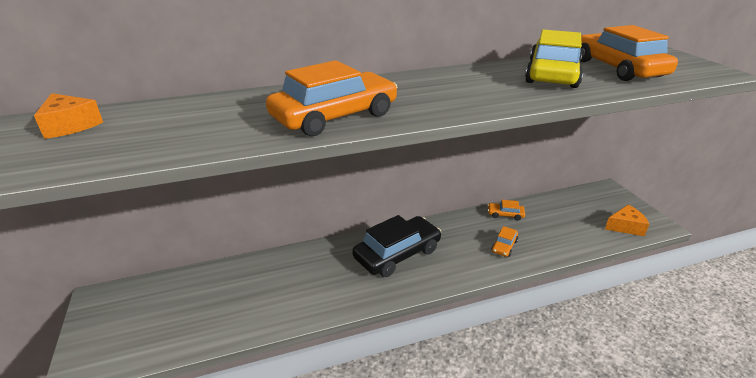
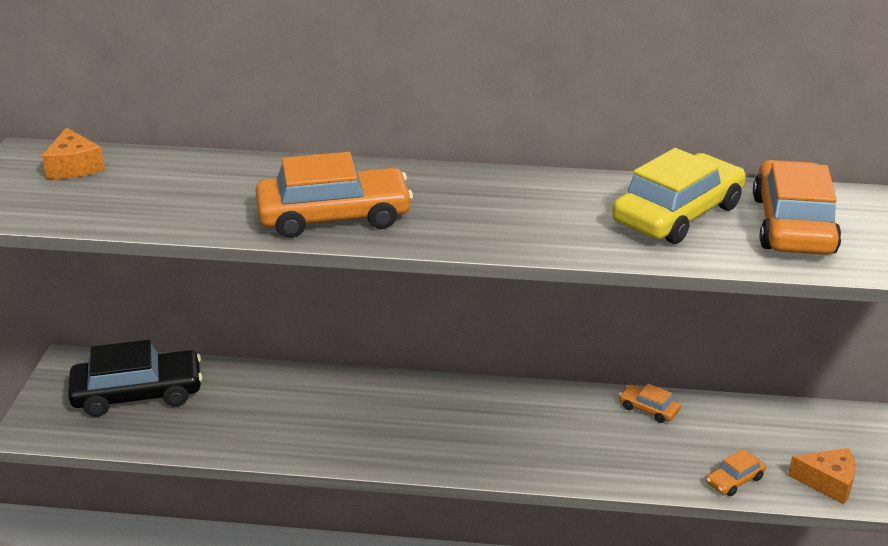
camera: 25 degrees right, 0 degrees up
black car [352,215,441,277] -> black car moved to [68,340,203,417]
orange car [491,226,518,257] -> orange car moved to [706,449,766,496]

